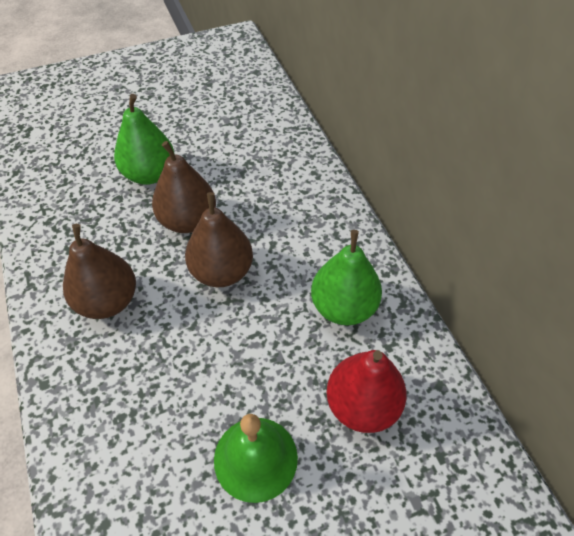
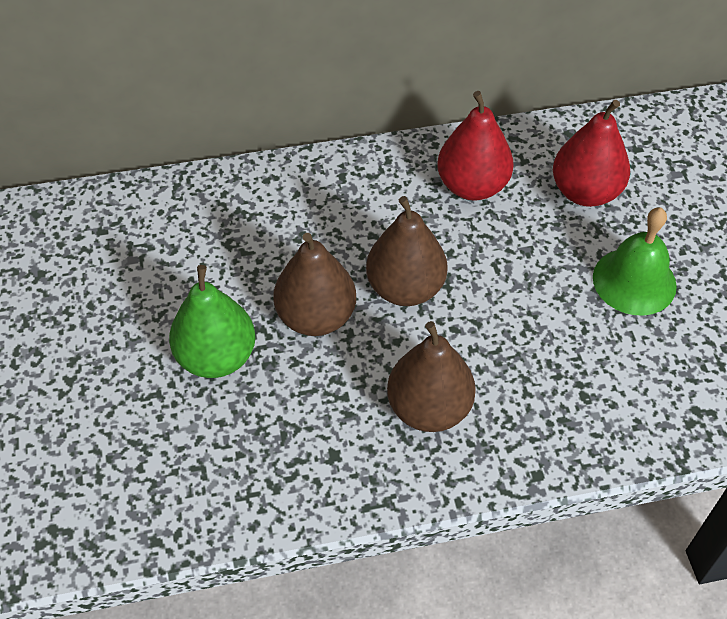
camera: 80 degrees left, 0 degrees up
green pear [311,230,382,325] -> red pear [437,91,513,200]

